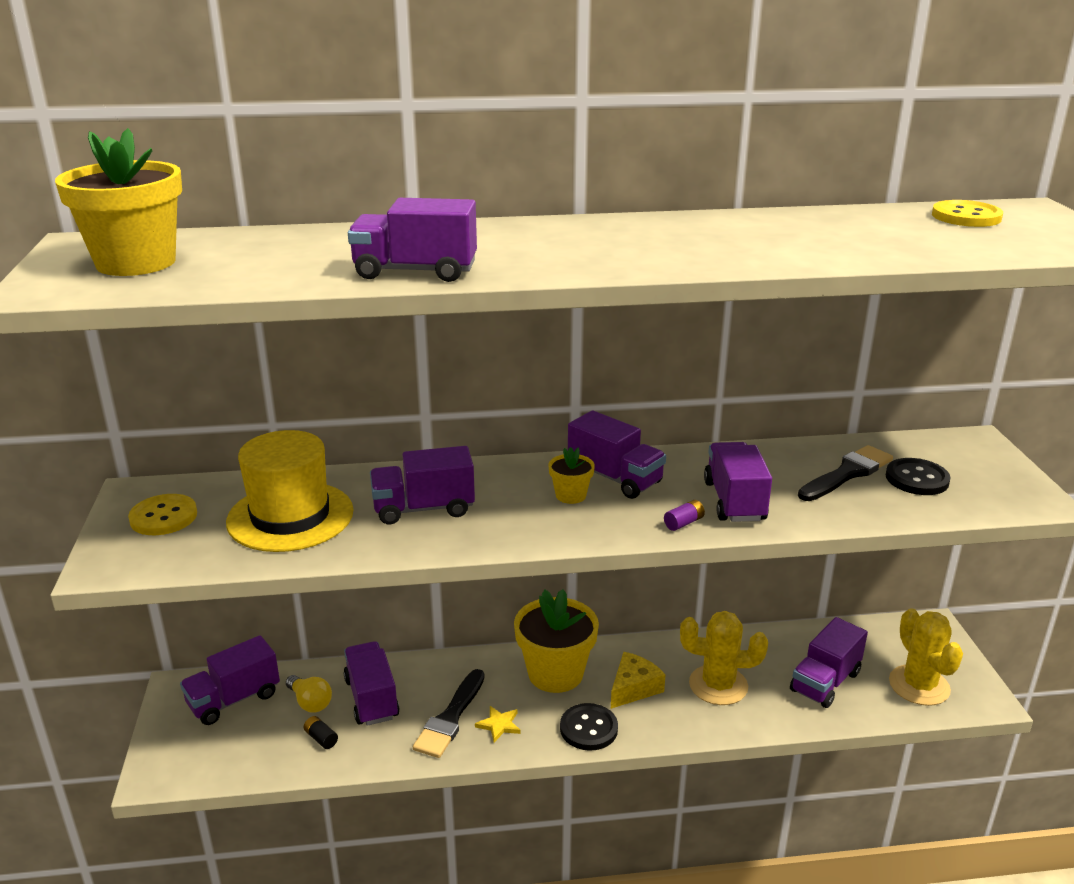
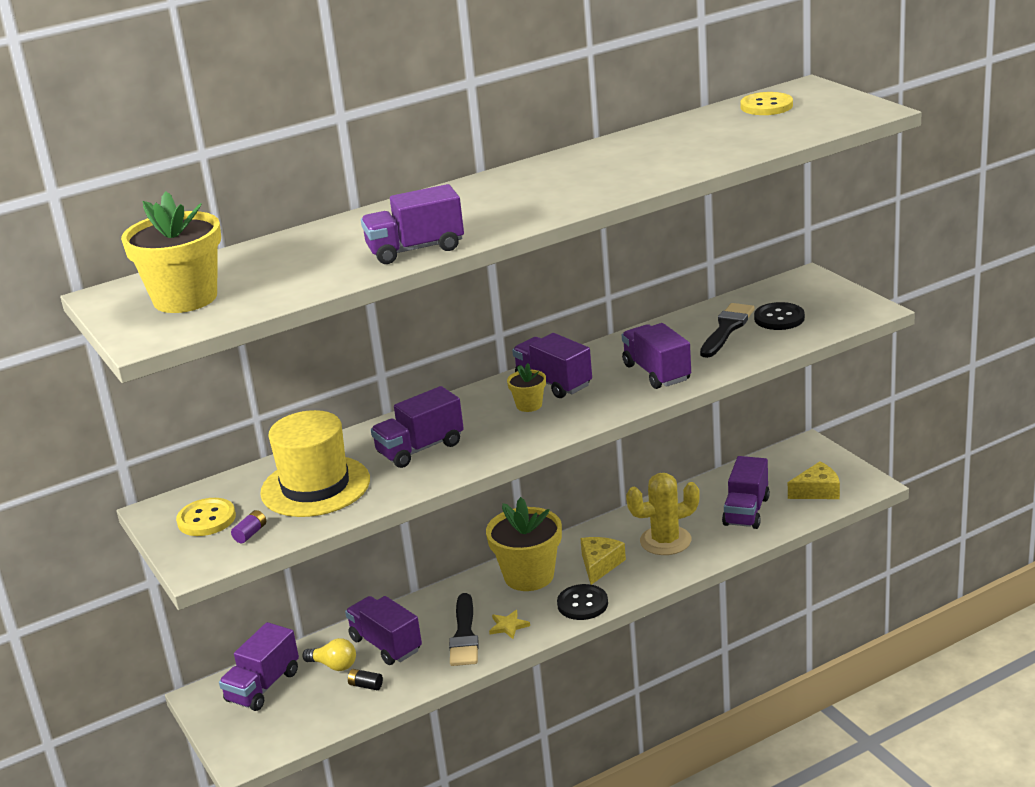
camera: 20 degrees left, 0 degrees up
purple truck [568,410,666,499] -> purple truck turned 150 degrees counterclockwise [512,333,592,398]
purple battery [664,500,705,531] -> purple battery moved to [231,510,266,543]
yellow cactus [889,608,963,706] -> yellow cheese [788,462,840,499]

